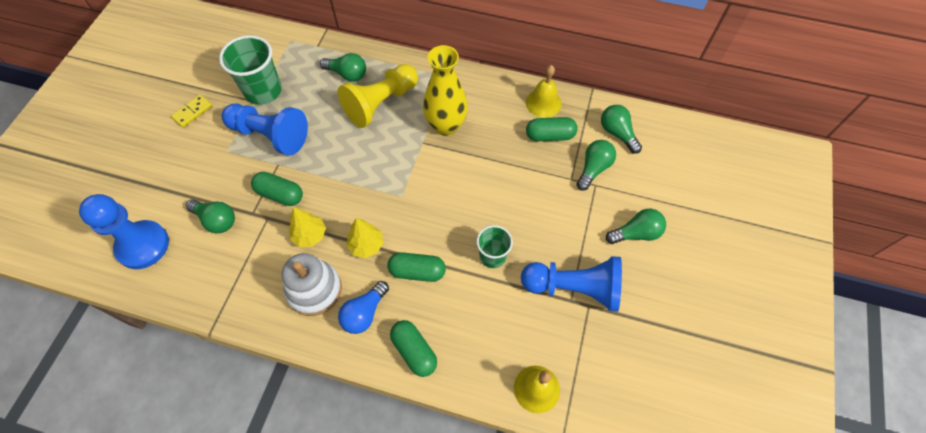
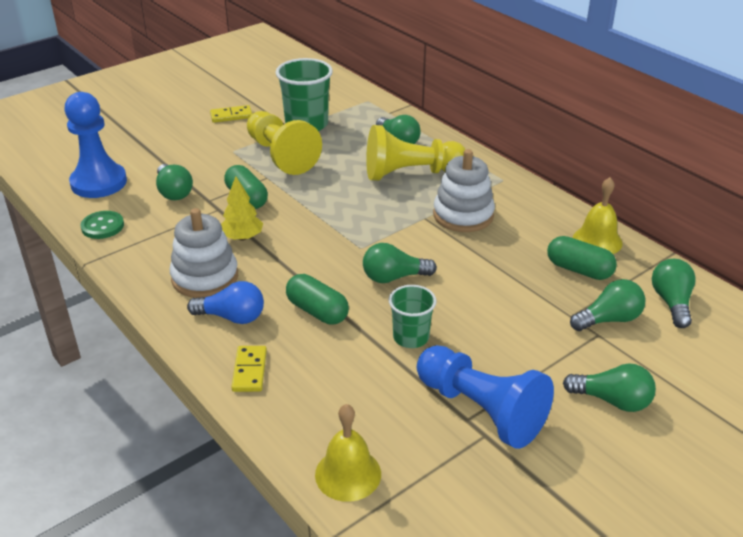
camera: 35 degrees right, 25 degrees down
blue pawn [222,104,308,156] -> yellow pawn [247,111,322,175]
blue light bulb [338,281,389,334] -> blue light bulb turned 150 degrees counterclockwise [187,281,264,324]
yellow tree [346,218,384,258] -> none
green capsule [390,320,437,377] -> yellow domino [231,346,267,392]
yellow vase [423,45,468,136] -> white stacking toy [433,149,495,232]
none -> green button [81,211,124,239]
none -> green light bulb [363,243,437,283]

